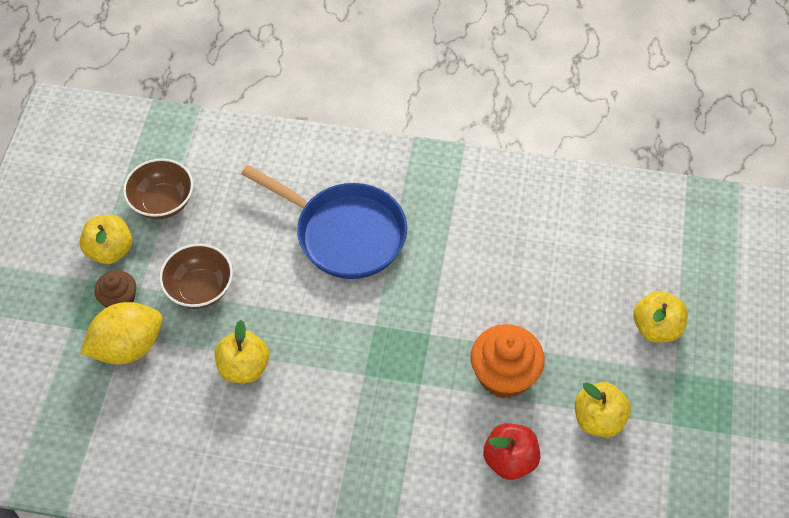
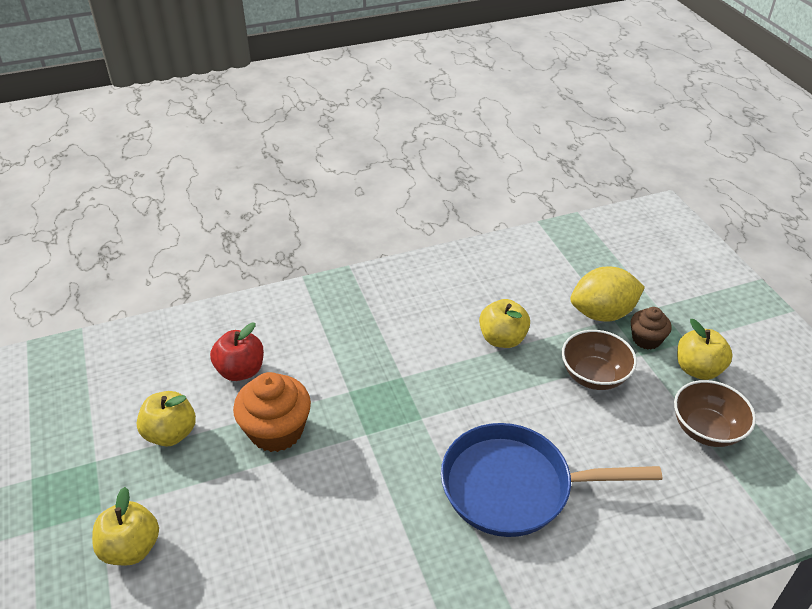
camera: 150 degrees right, 15 degrees down
yellow lemon [80,302,162,364] -> yellow lemon turned 45 degrees clockwise [570,266,645,322]

